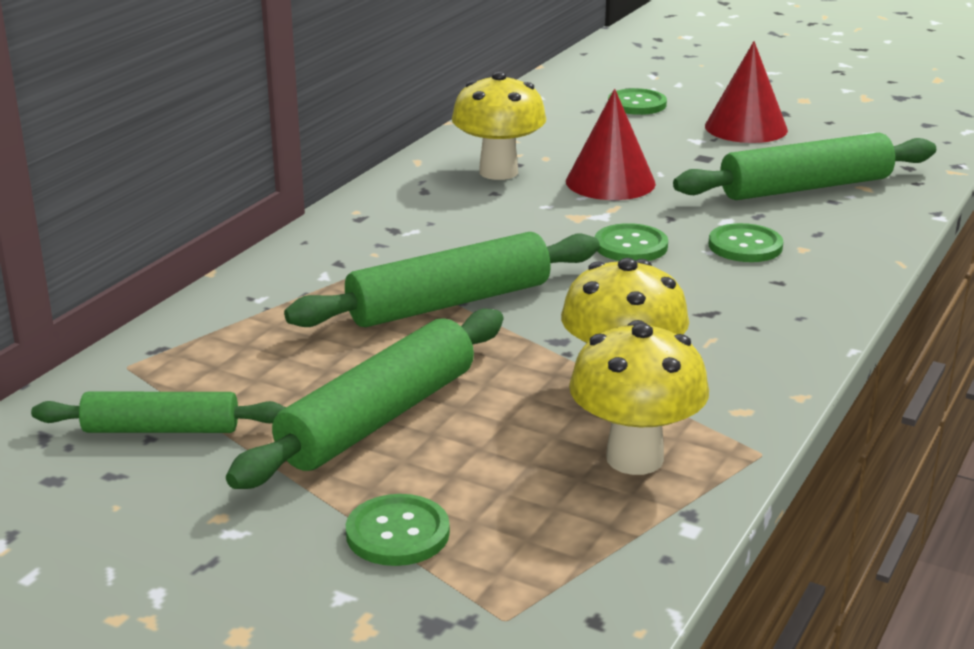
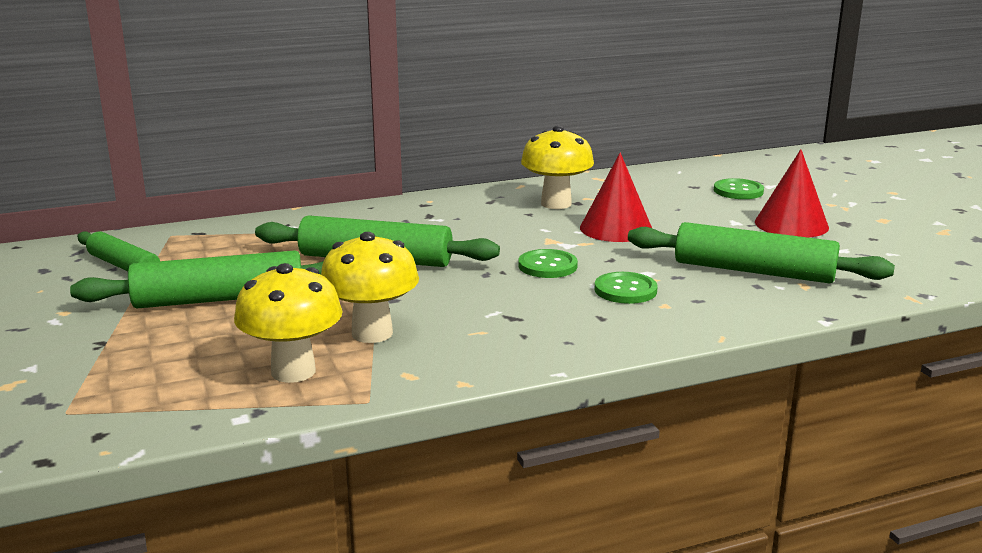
camera: 40 degrees right, 5 degrees down
green button [346,494,450,566] -> none

